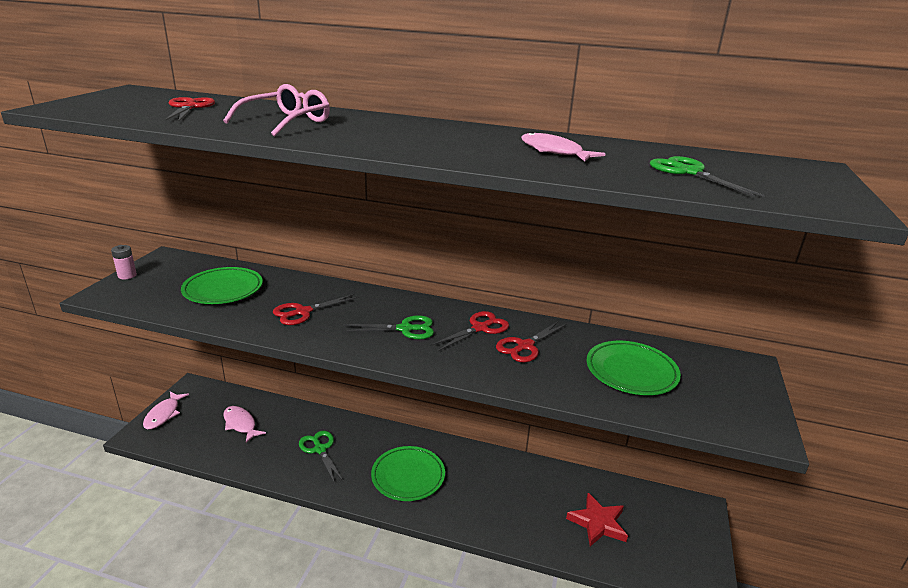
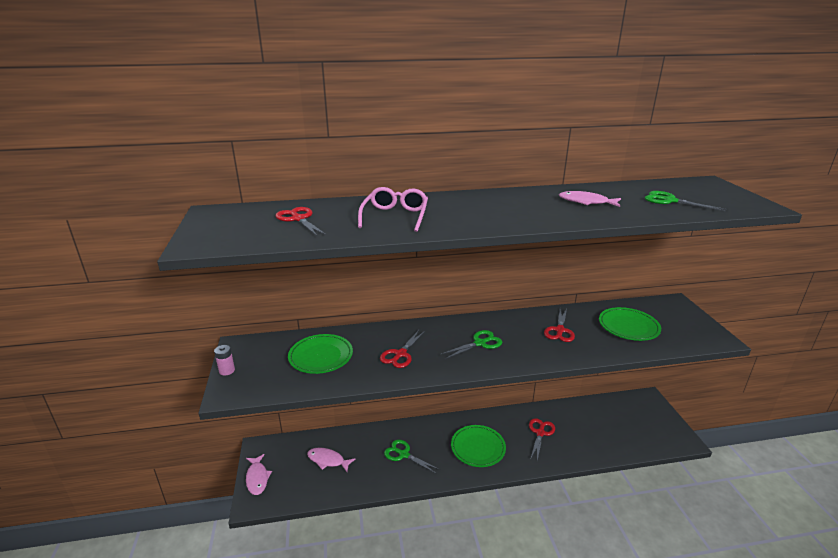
camera: 25 degrees left, 0 degrees up
red scissors [431,311,509,351] -> red scissors moved to [529,418,555,461]
red star [566,493,628,546] -> none

